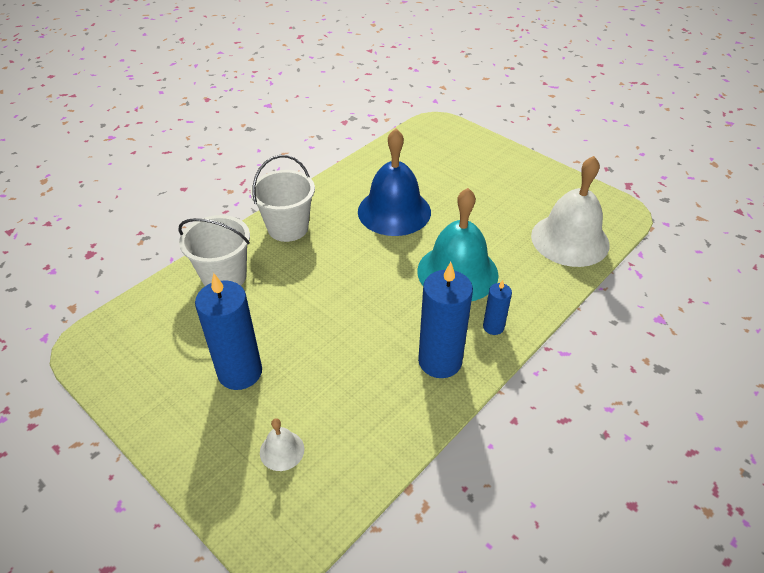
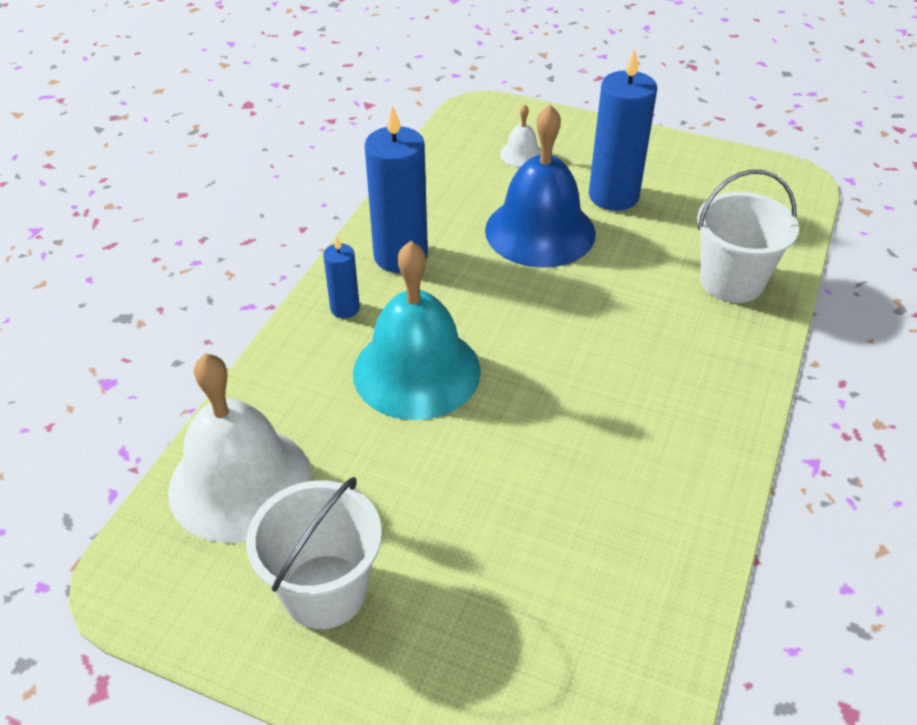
camera: 160 degrees right, 0 degrees up
white bucket [250,155,315,242] -> white bucket moved to [246,477,382,629]
blue bell [358,128,431,236] -> blue bell moved to [485,104,596,268]

